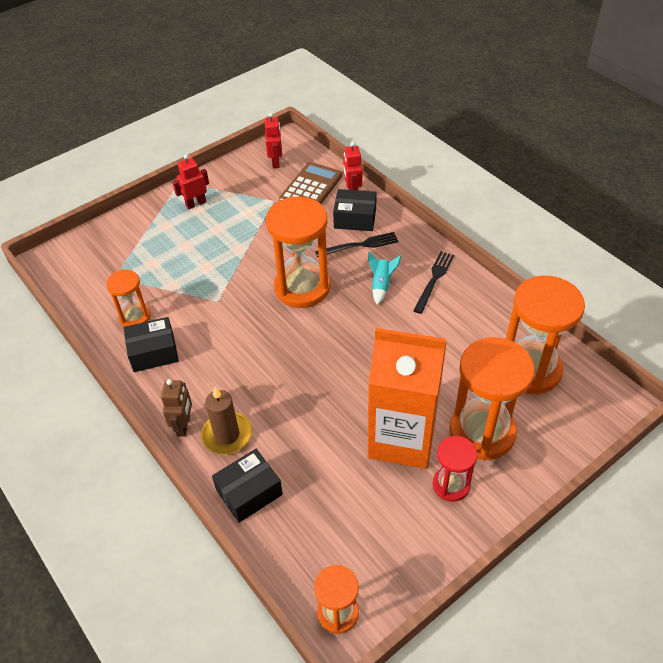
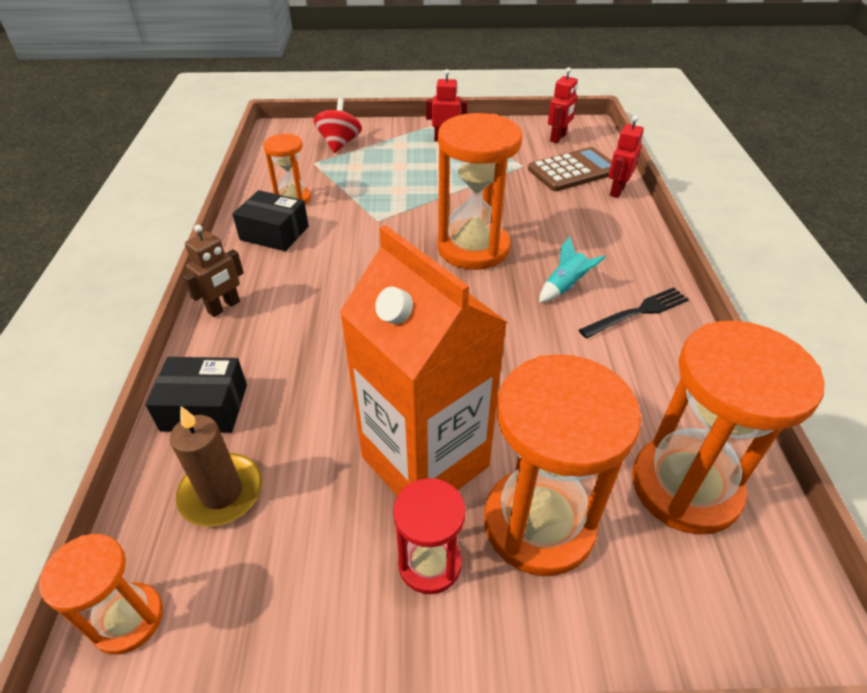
camera: 35 degrees right, 5 degrees down
brown candle [201,387,252,454] -> brown candle moved to [170,406,262,527]
black fork [315,232,399,257] -> none
black box [333,189,377,231] -> none
none -> red spinning top [314,98,362,153]

